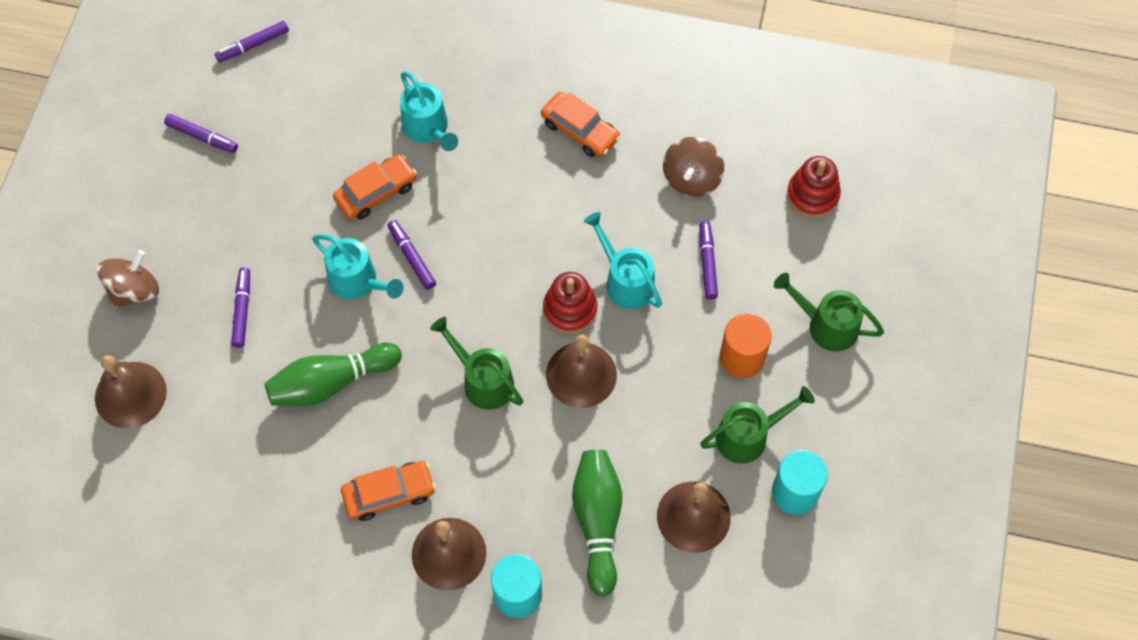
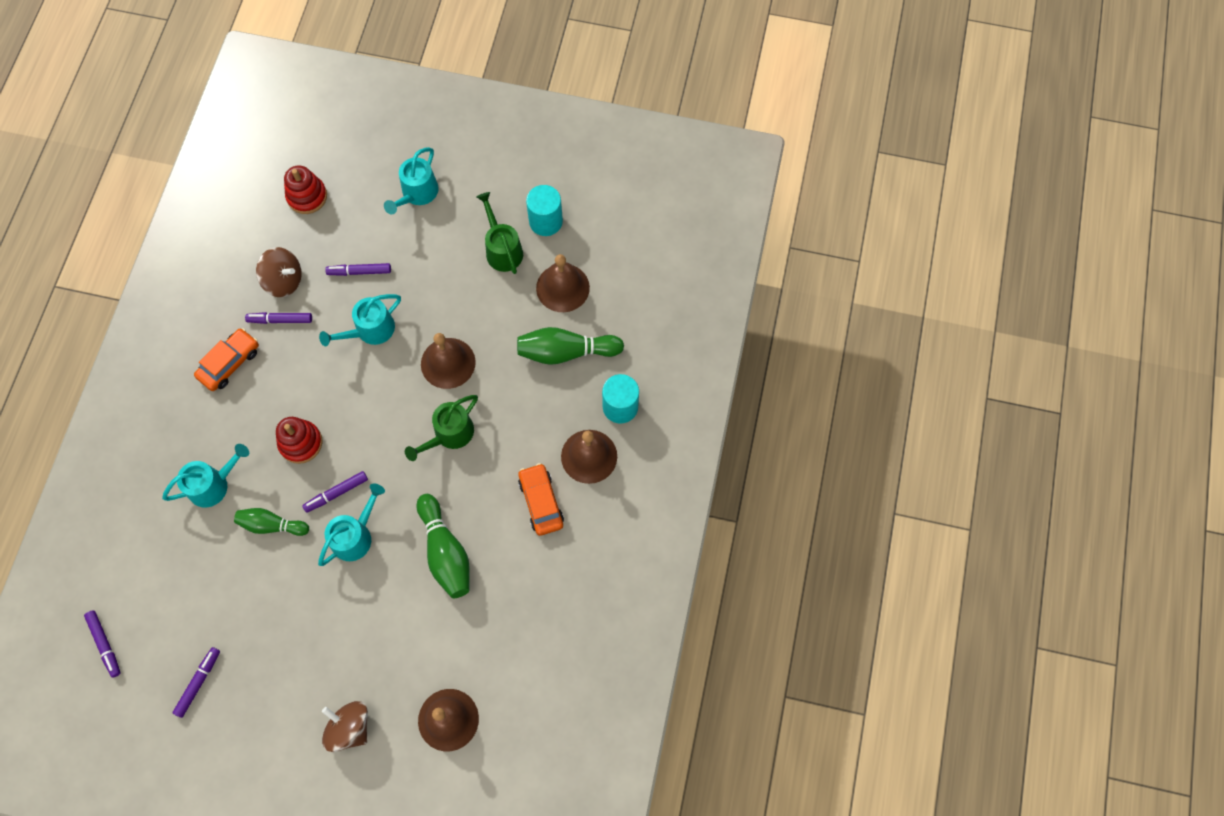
camera: 90 degrees left, 5 degrees up
purple marker [231,268,250,348] -> purple marker moved to [245,312,312,324]
orange car [333,154,417,220] -> green bowling pin [234,508,309,536]
red stacking toy [543,272,597,334] -> red stacking toy moved to [276,417,323,464]
orange cylinder [719,313,772,378] -> none
green watering can [774,273,884,352] -> turquoise watering can [384,147,439,214]

